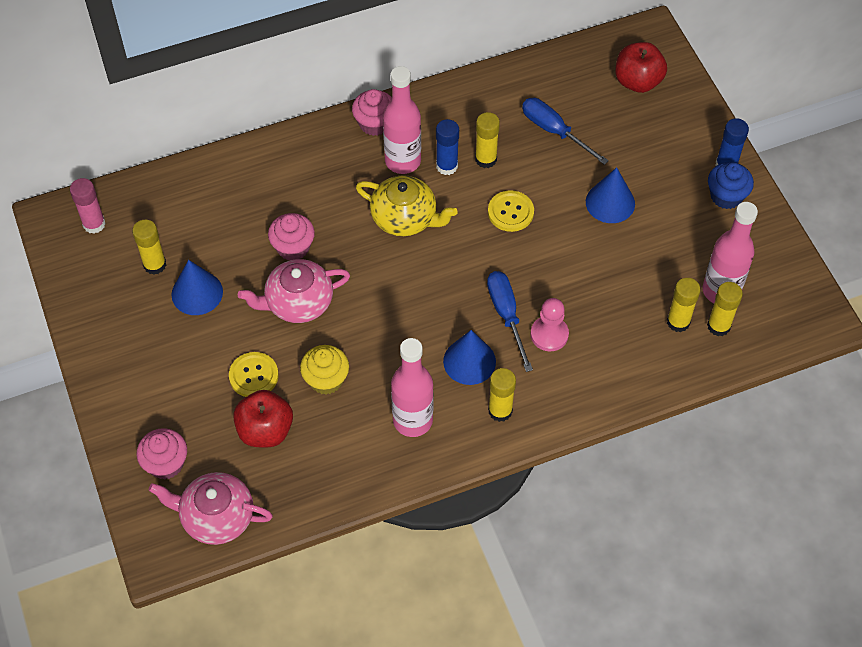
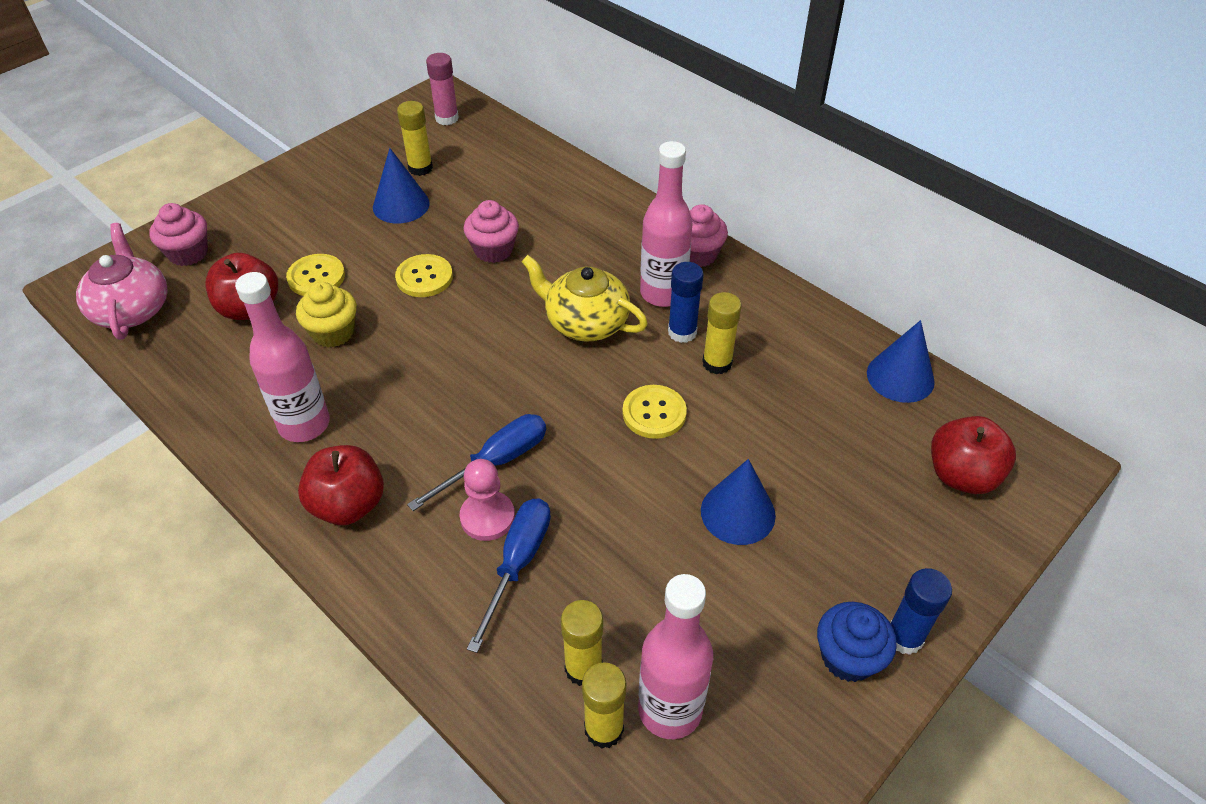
camera: 65 degrees right, 10 degrees down
pink teapot [238,259,350,323] -> yellow button [395,254,453,297]
yellow teapot [356,175,458,236] -> yellow teapot turned 120 degrees clockwise [521,255,648,342]
blue cone [443,330,496,385] -> blue cone moved to [867,320,935,403]
yellow glue stick [488,368,516,422] -> red apple [298,445,384,525]
blue screwdriver [522,98,609,165] -> blue screwdriver moved to [467,498,551,653]

